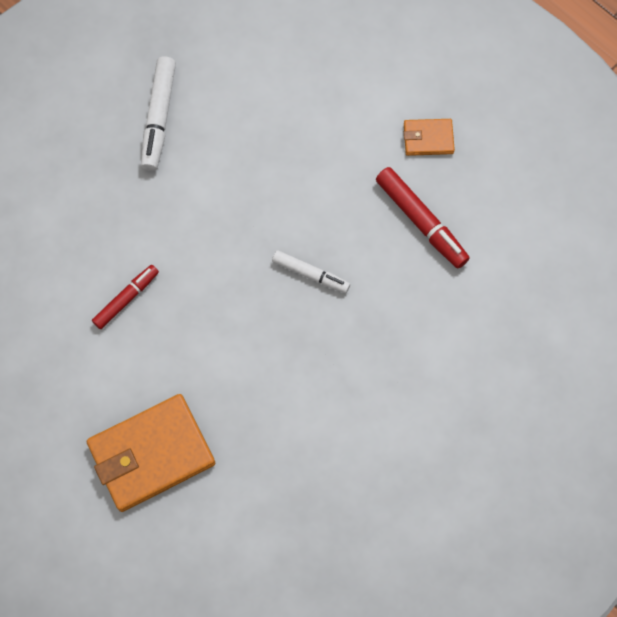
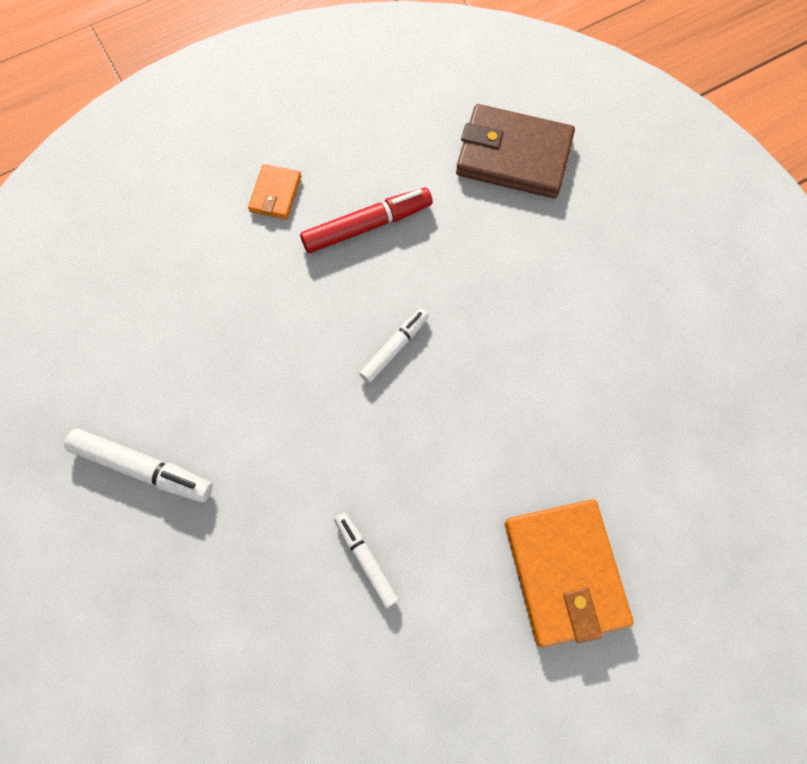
camera: 75 degrees left, 0 degrees up
red marker [92,265,159,329] -> white marker [334,513,399,608]
none -> brown wallet [456,104,575,198]

